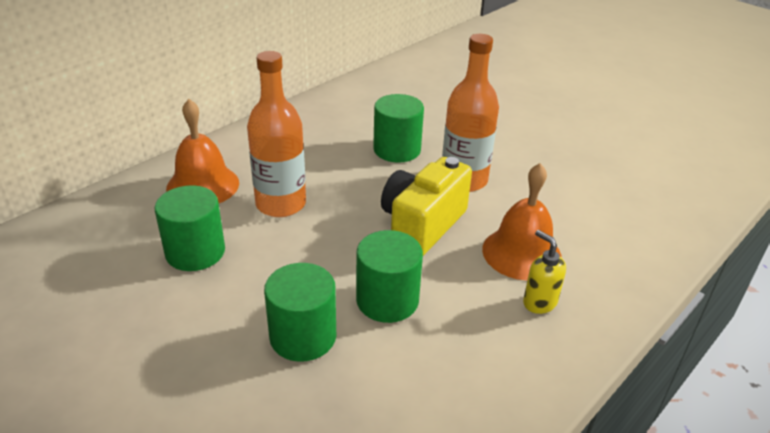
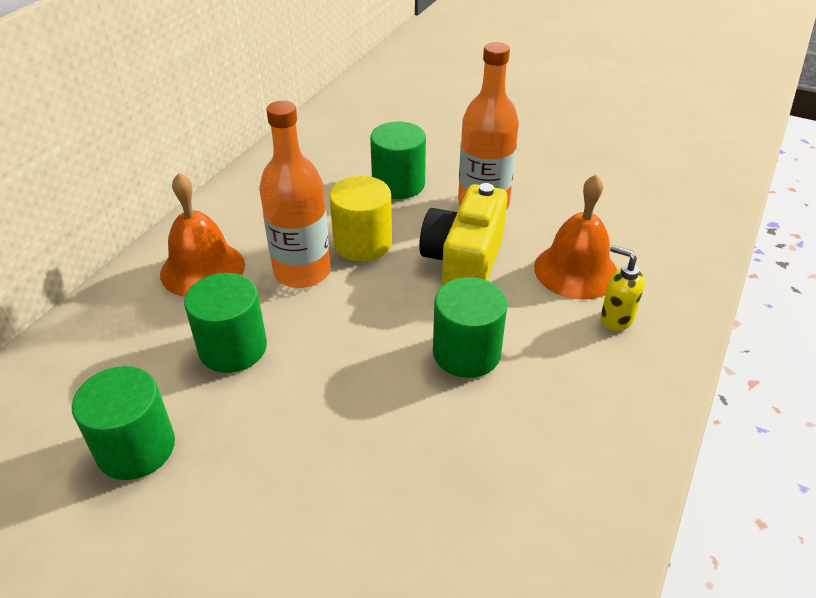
camera: 15 degrees left, 5 degrees up
green cylinder [264,263,336,362] -> green cylinder moved to [72,366,175,480]
none -> yellow cylinder [329,176,392,262]

